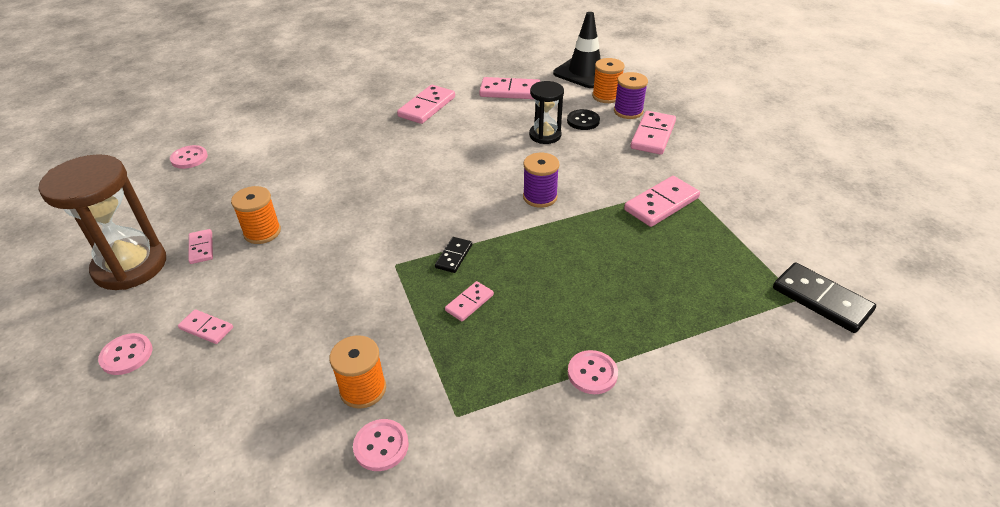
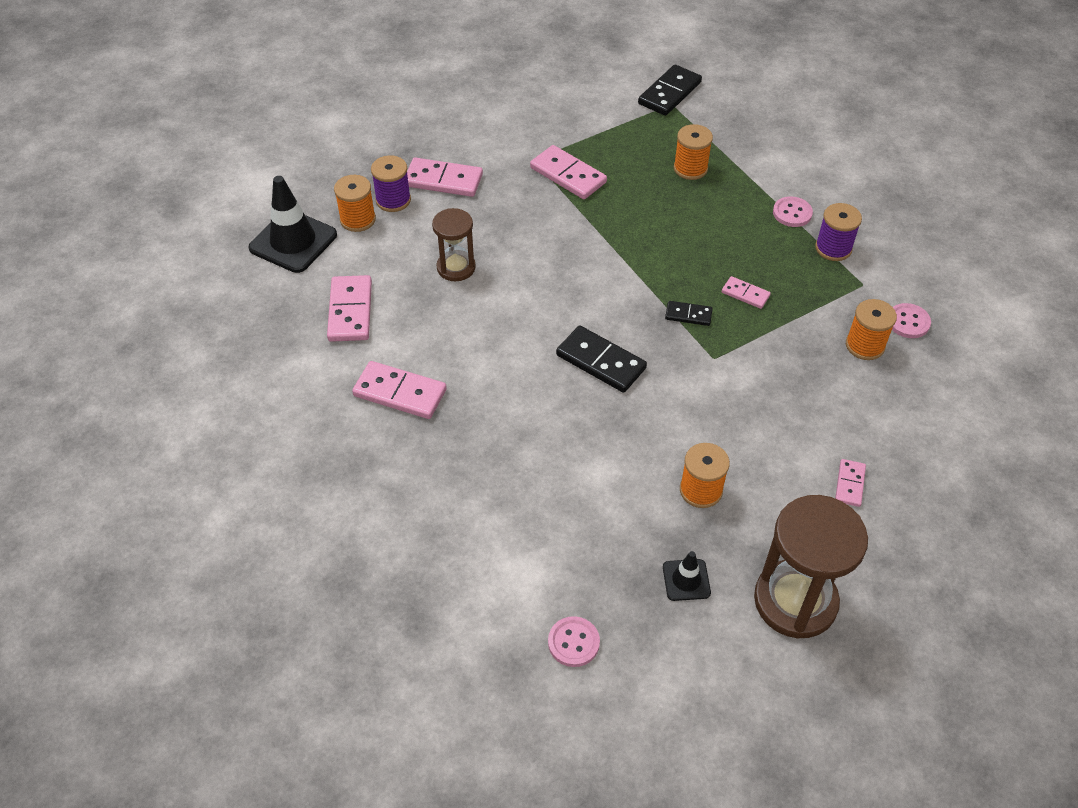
camera: 100 degrees left, 10 degrees up
pink button [98,333,152,375] -> none
pink domino [189,229,213,264] -> none
purple spool [523,153,560,208] -> purple spool moved to [815,203,862,261]
black hourglass [529,81,564,144] -> brown hourglass [432,208,476,281]
black button [567,109,600,130] -> none
none -> black domino [556,326,647,393]
none -> black traffic cone [663,551,711,601]
none -> orange spool [674,124,713,180]

